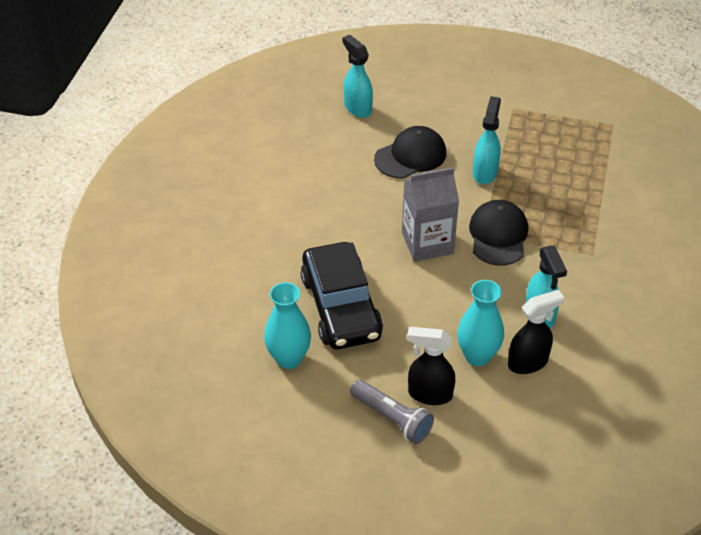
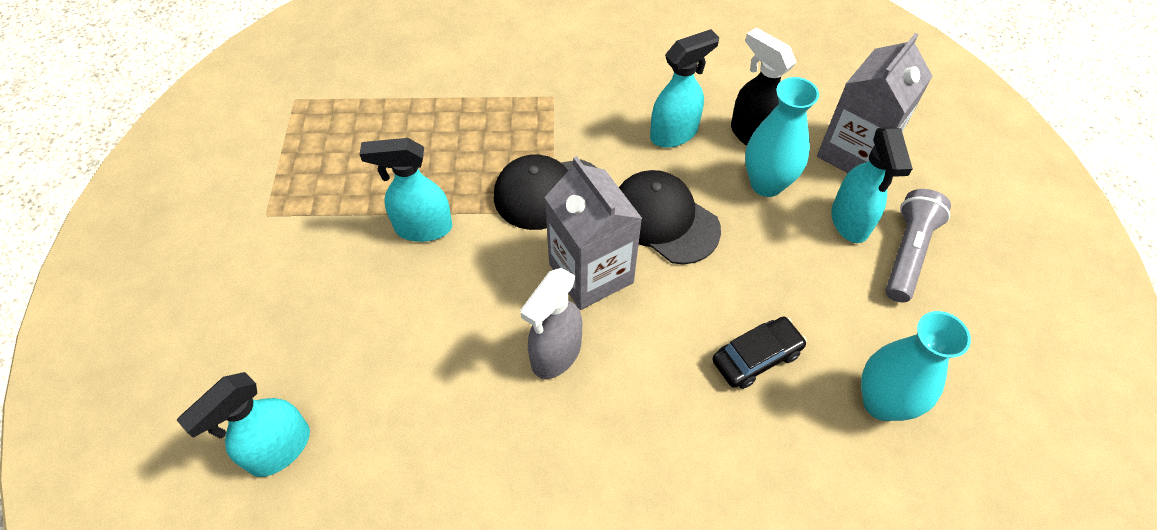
camera: 105 degrees left, 10 degrees up
black car [301,242,383,349] -> black car [712,316,807,389], size x0.48
black cap [374,126,446,179] -> black cap moved to [619,170,721,264]
black spray bottle [407,327,455,405] -> turquoise spray bottle [831,127,913,243]
none -> grey spray bottle [520,268,582,379]
none -> grey carton [817,33,932,173]

